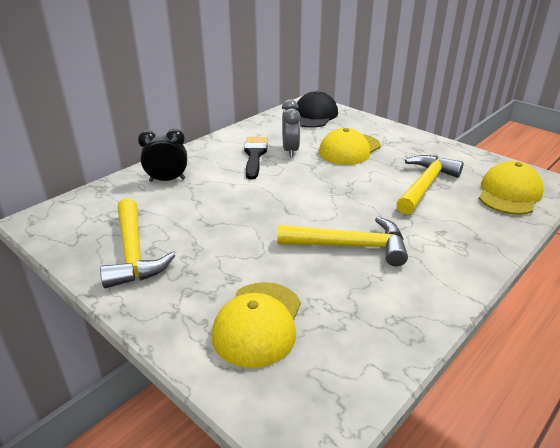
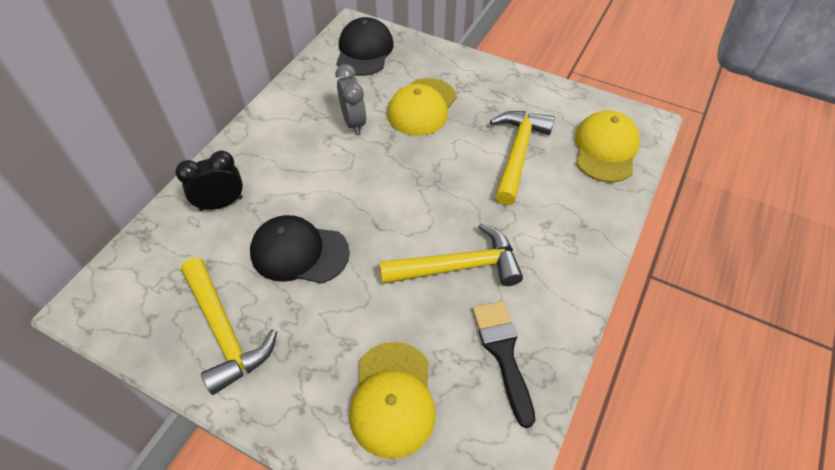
camera: 15 degrees left, 20 degrees up
black brush [244,137,268,180] -> black brush moved to [473,301,535,428]
none -> black cap [250,215,350,284]

